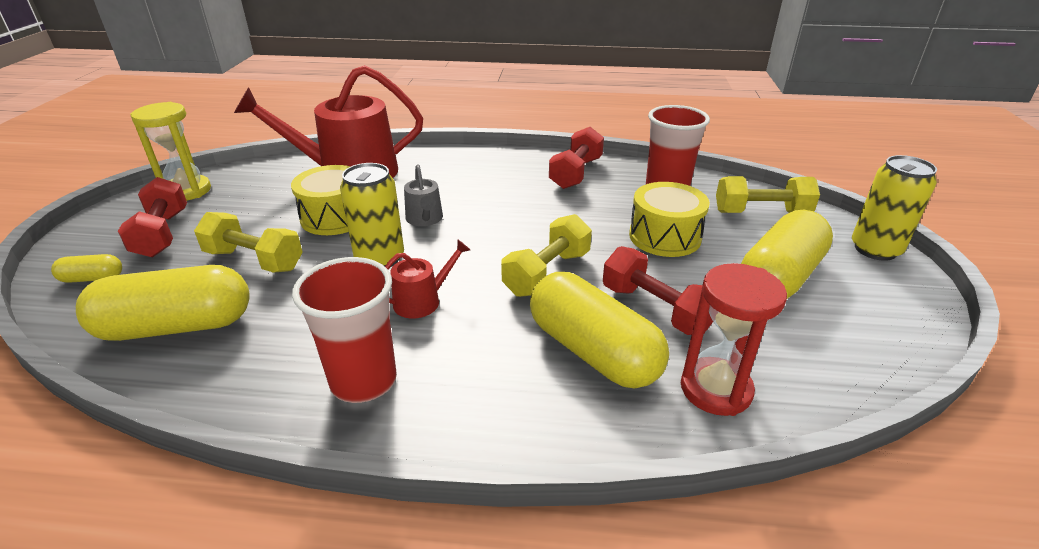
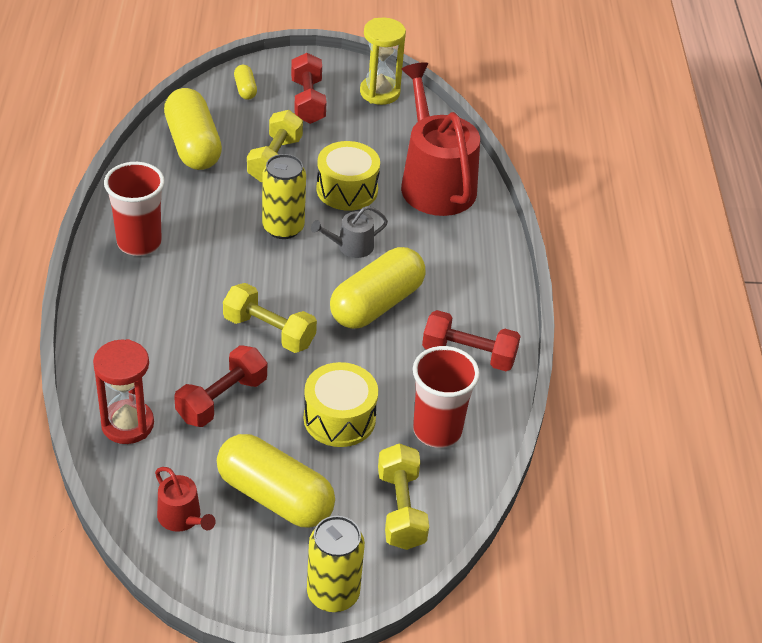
camera: 80 degrees right, 10 degrees up
red dumbbell [118,177,187,257] -> red dumbbell turned 75 degrees counterclockwise [291,53,327,124]
red watering can [385,240,470,318] -> red watering can moved to [155,467,216,532]
yellow capsule [530,272,669,389] -> yellow capsule moved to [330,247,426,329]

